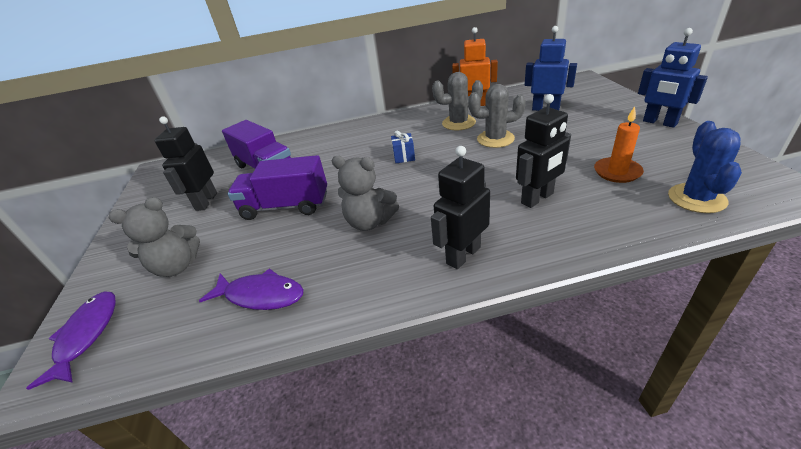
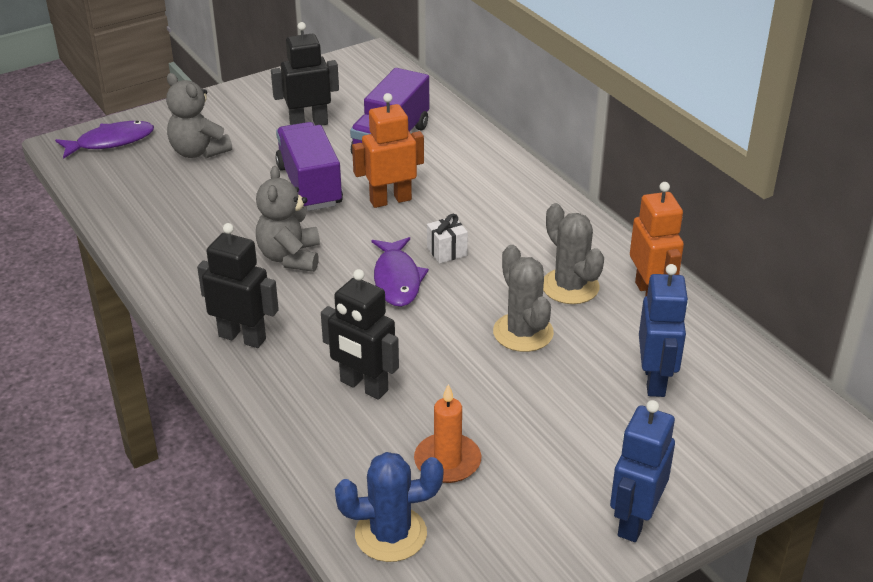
camera: 65 degrees right, 0 degrees up
purple fish [199,268,304,310] -> purple fish moved to [372,237,429,307]
blue gift [391,131,415,163] -> white gift [427,214,468,264]
none -> orange robot [352,93,424,208]

